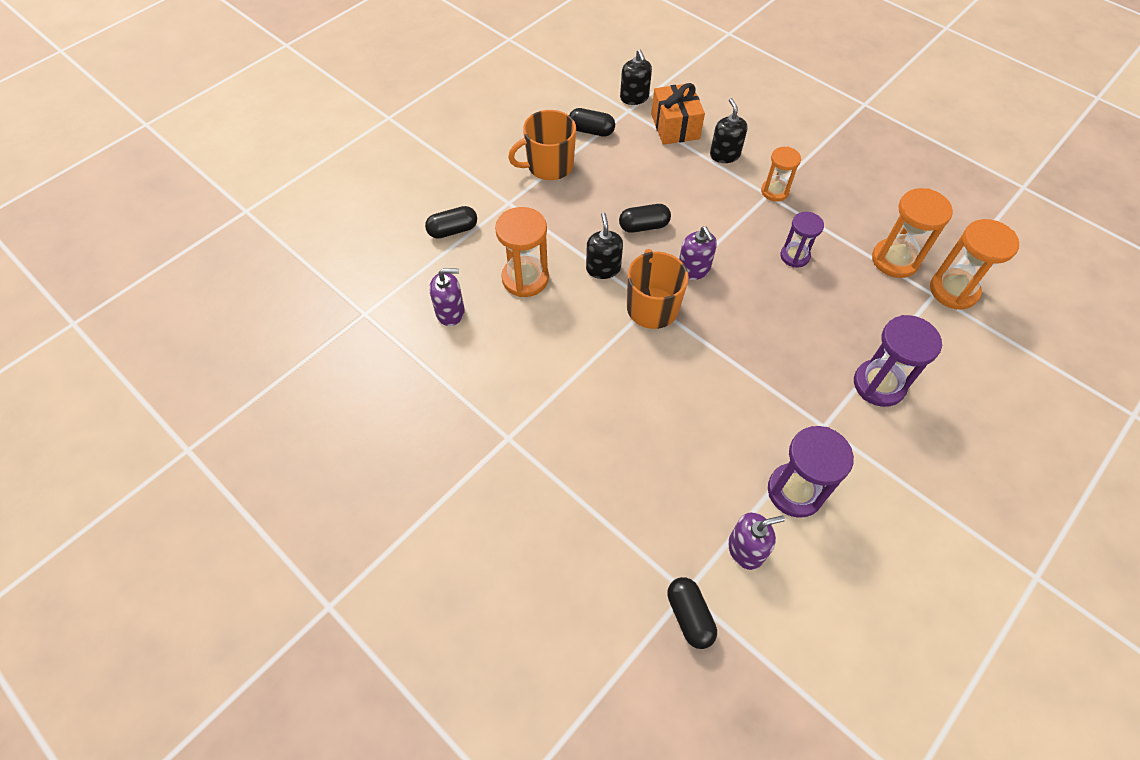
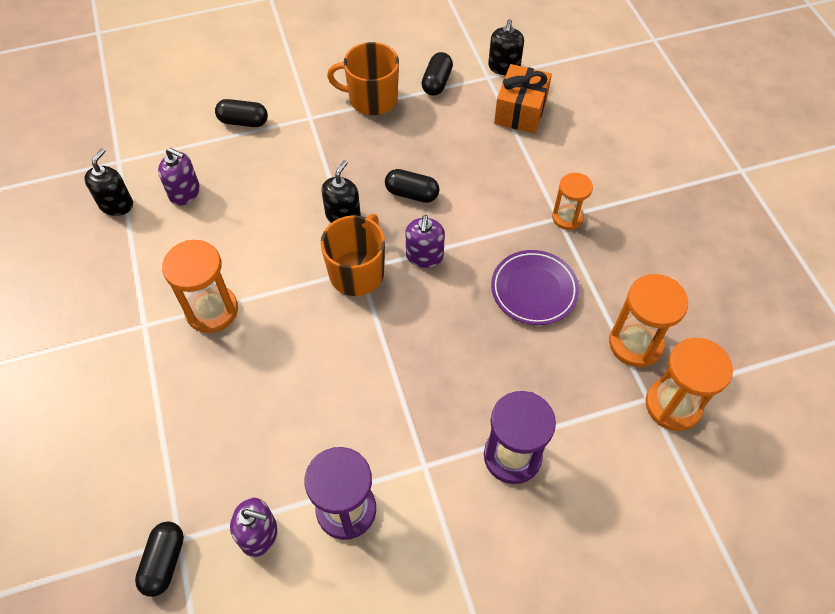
camera: 30 degrees right, 0 degrees up
orange hourglass [495,207,549,297] -> orange hourglass moved to [162,240,238,333]
black capsule [569,108,615,137] -> black capsule turned 60 degrees clockwise [421,52,453,96]
black soap dispenser [710,98,748,163] -> black soap dispenser moved to [84,148,133,216]
purple hourglass [780,212,824,268] -> purple plate [491,250,579,325]

